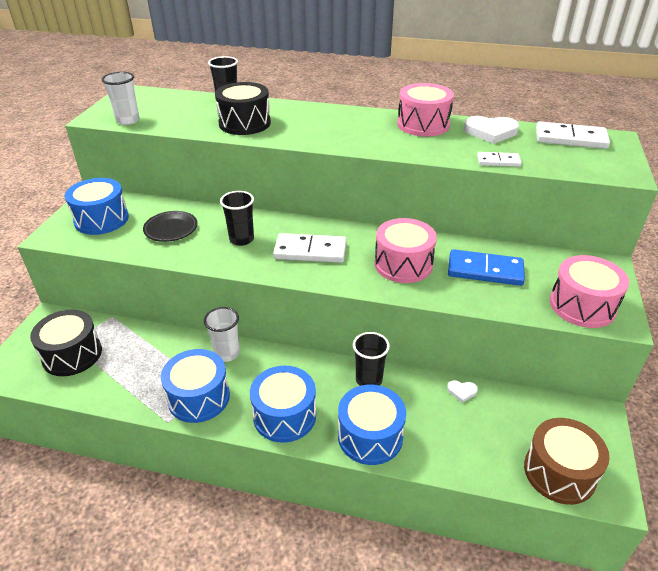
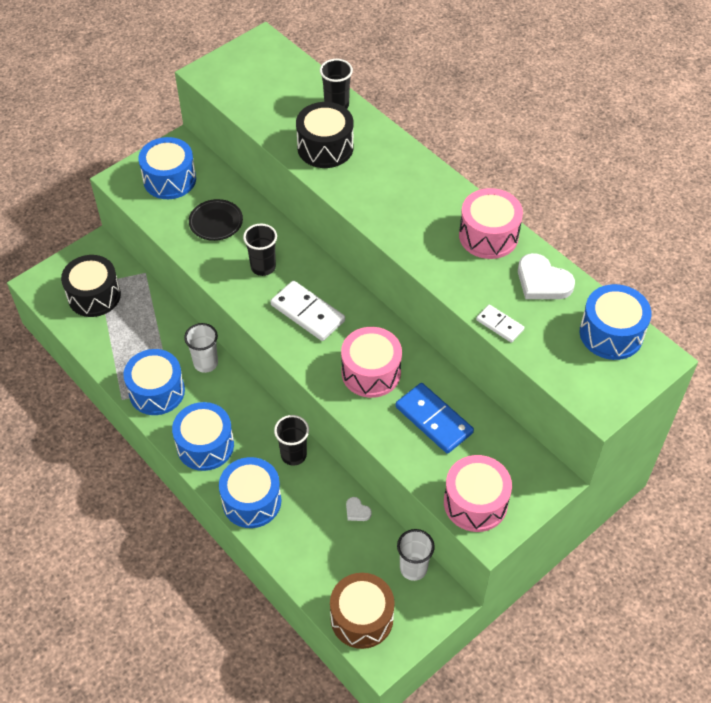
camera: 35 degrees right, 15 degrees up
white cup [102,72,139,125] -> white cup moved to [397,529,435,581]
white domino [536,122,610,149] -> blue drum [580,284,652,360]

